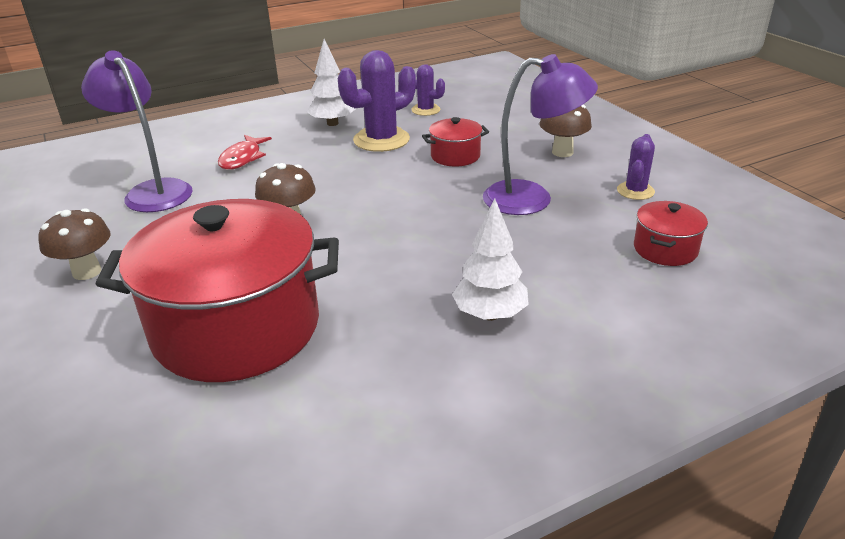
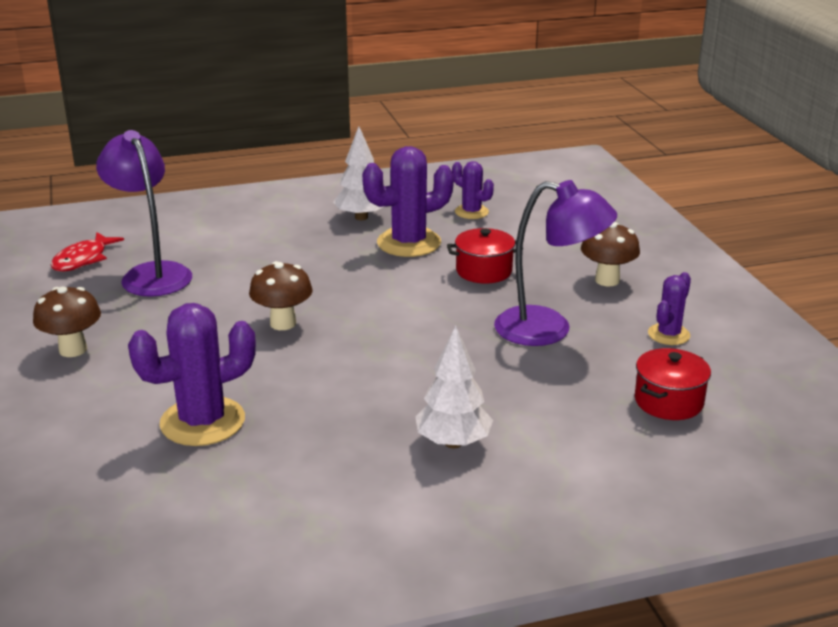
camera: 10 degrees right, 5 degrees down
red pot [96,199,339,382] -> purple cactus [128,303,256,446]
red fish [218,135,272,170] -> red fish moved to [51,232,124,272]

